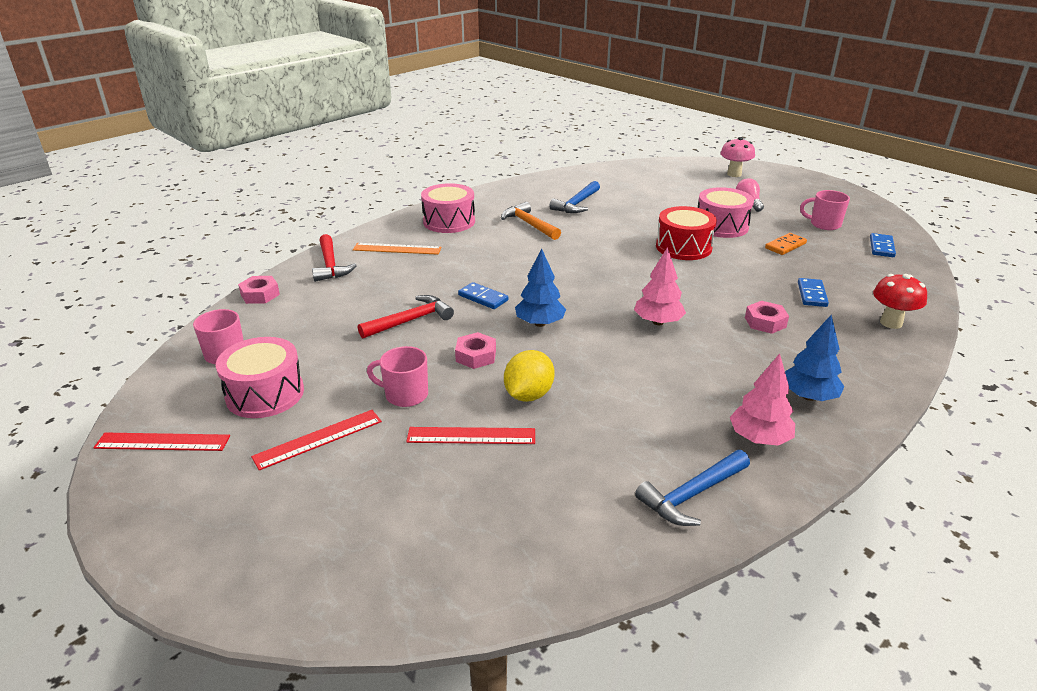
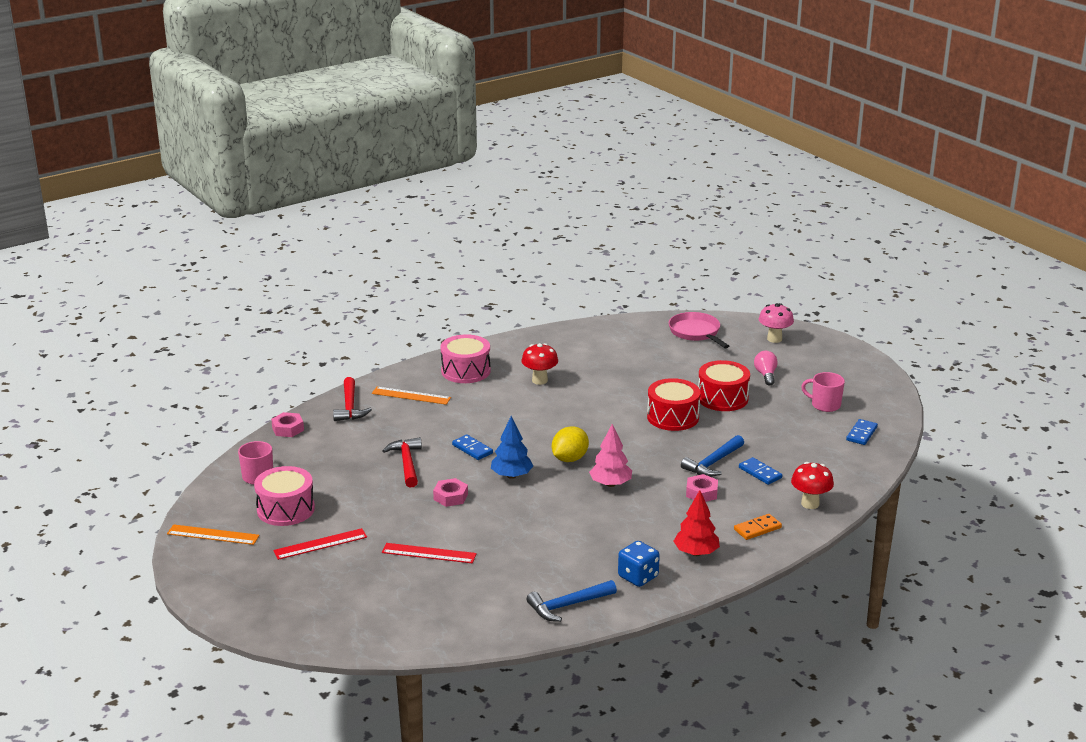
camera: 10 degrees right, 5 degrees down
red ruler [93,433,230,451] -> orange ruler [167,524,260,545]
red hammer [358,295,454,338] -> red hammer turned 75 degrees counterclockwise [382,437,422,487]
pink mug [367,346,428,407] -> none
orange hammer [501,202,561,240] -> red mushroom [522,343,558,385]
yellow lemon [504,350,555,402] -> yellow lemon moved to [552,426,589,462]
blue hammer [549,181,600,213] -> blue hammer moved to [681,435,744,477]
pink drum [698,187,754,238] -> red drum [698,360,750,411]
pink tree [730,353,795,446] -> blue dice [618,541,660,587]
orange domino [765,233,807,255] -> orange domino moved to [734,514,782,540]
blue tree [785,315,845,401] -> red tree [673,490,720,556]
blue domino [798,278,829,307] -> blue domino turned 60 degrees counterclockwise [739,457,782,485]
none -> pink pan [669,312,729,348]

